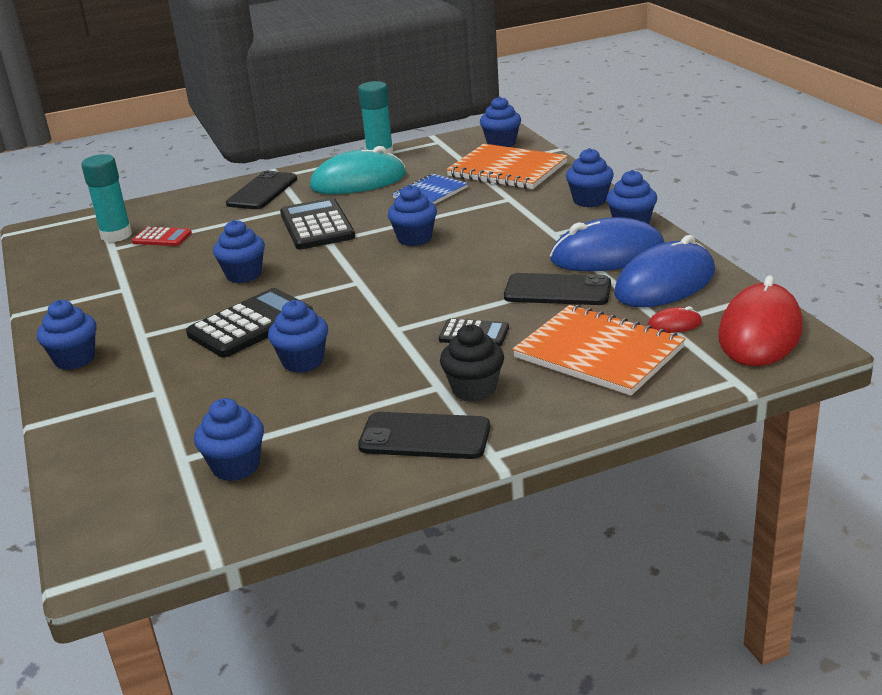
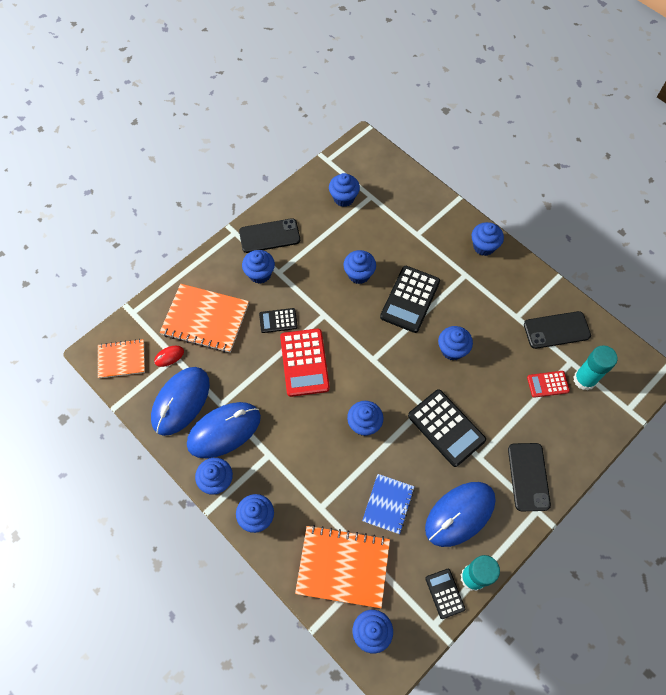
camera: 155 degrees right, 35 degrees up
turquoise mouse [310,146,406,194] -> blue mouse [425,482,496,547]
black cupcake [440,324,504,402] -> blue cupcake [242,250,275,284]
black phone [504,273,611,305] -> black phone moved to [524,311,591,349]
red mouse [718,275,803,366] -> orange notebook [98,339,145,378]
none -> red calculator [280,329,330,397]
none -> black calculator [425,569,465,619]

